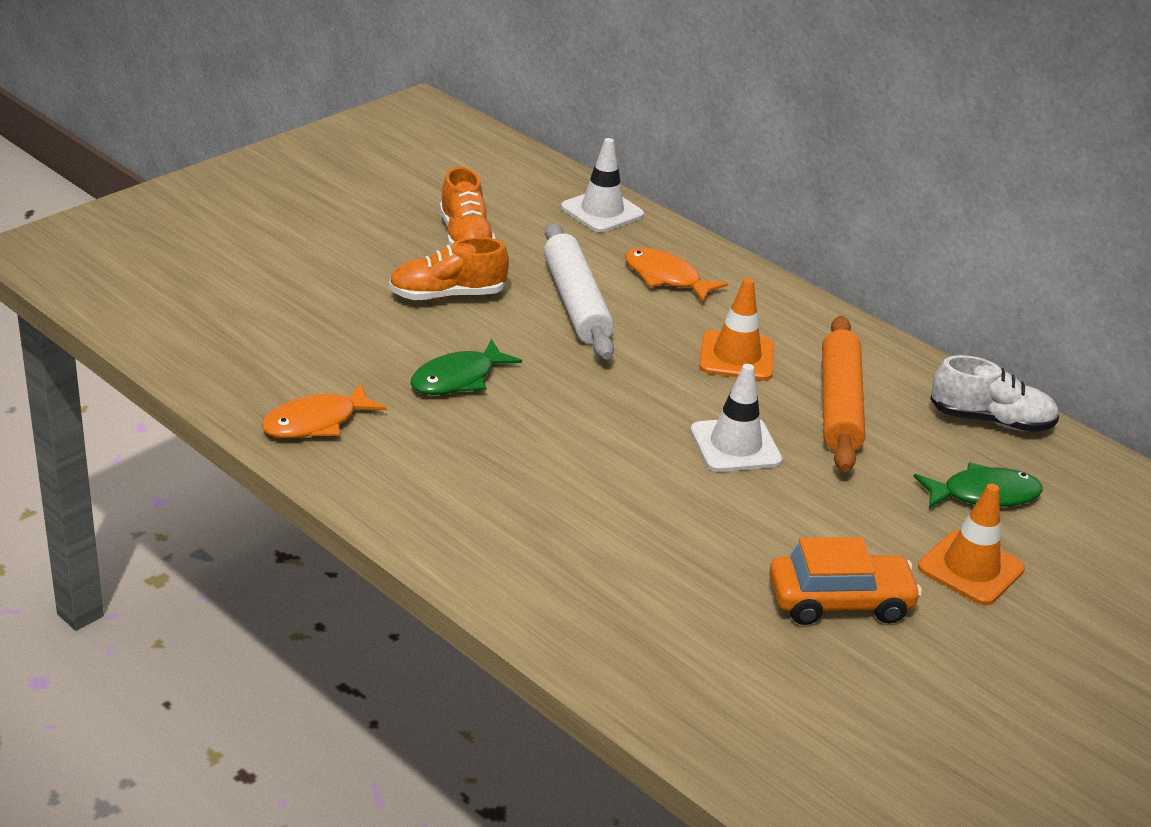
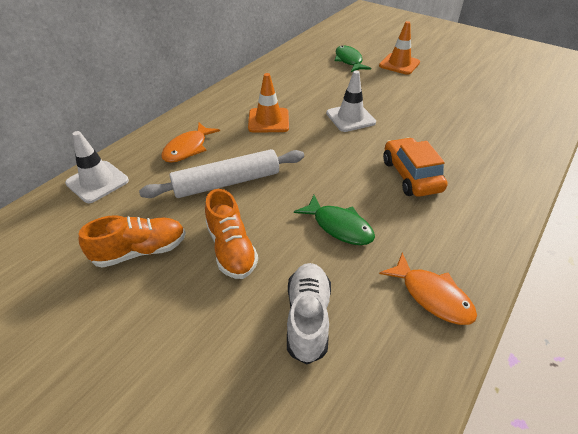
camera: 95 degrees left, 10 degrees up
orange car [769,537,922,625] -> orange car moved to [383,137,448,197]
orange rolling pin [822,316,865,472] -> none
white shoe [930,355,1059,432] -> white shoe moved to [287,263,331,365]

